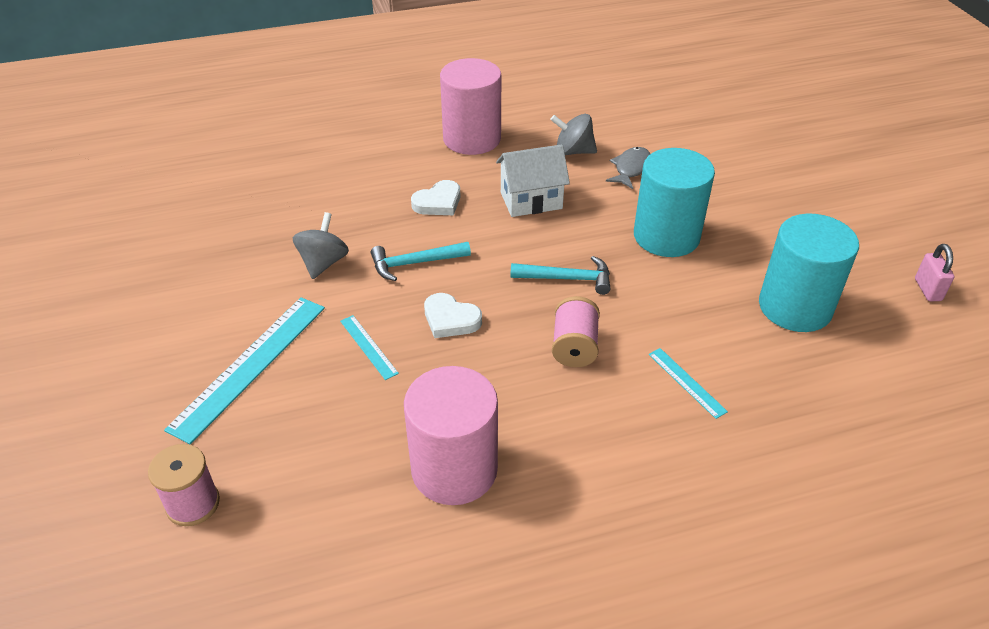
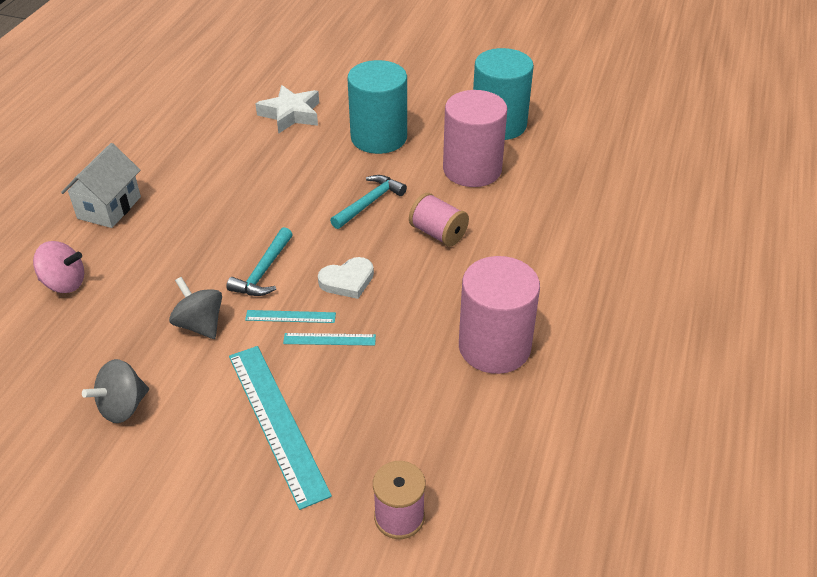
camera: 55 degrees left, 0 degrees up
white heart [411,180,461,215] -> none
pink cylinder [440,58,501,155] -> pink cylinder moved to [443,90,507,187]
white house [496,144,570,217] -> white house moved to [61,143,141,228]
grey spinning top [550,114,597,155] -> grey spinning top moved to [82,359,149,423]
grey fish [606,147,650,189] -> white star [255,85,319,134]
turquoise ruler [649,348,728,419] -> turquoise ruler moved to [245,310,336,323]
pink padlock [915,244,954,301] -> none
none -> pink spinning top [33,241,84,293]

